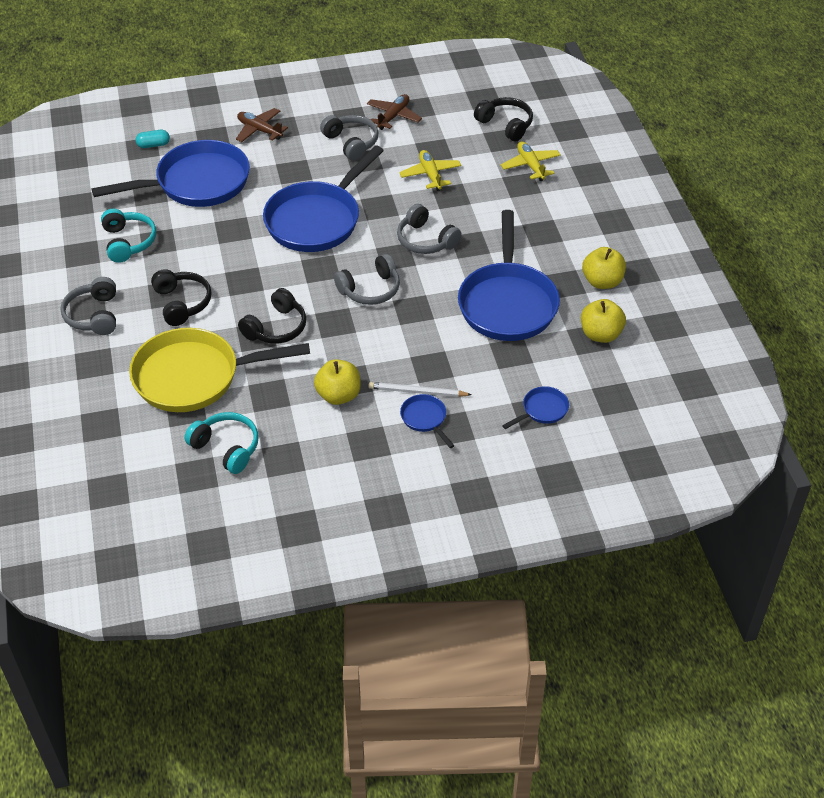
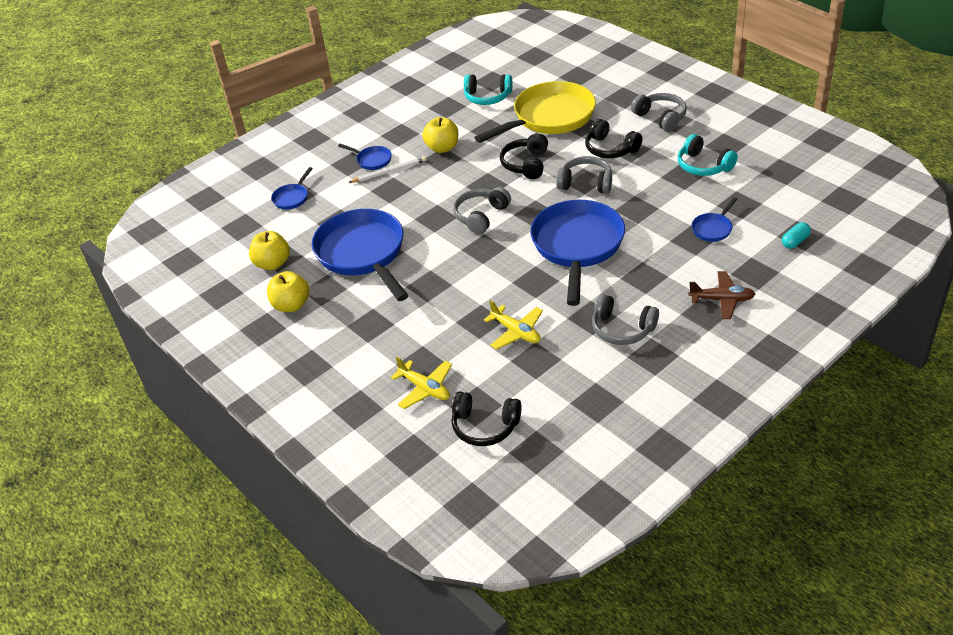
camera: 155 degrees right, 5 degrees down
blue pan [91,140,250,207] -> blue pan [692,197,738,242], size x0.42
brown plane [367,94,422,130] -> none
grey headphones [397,204,462,254] -> grey headphones moved to [556,156,612,194]

